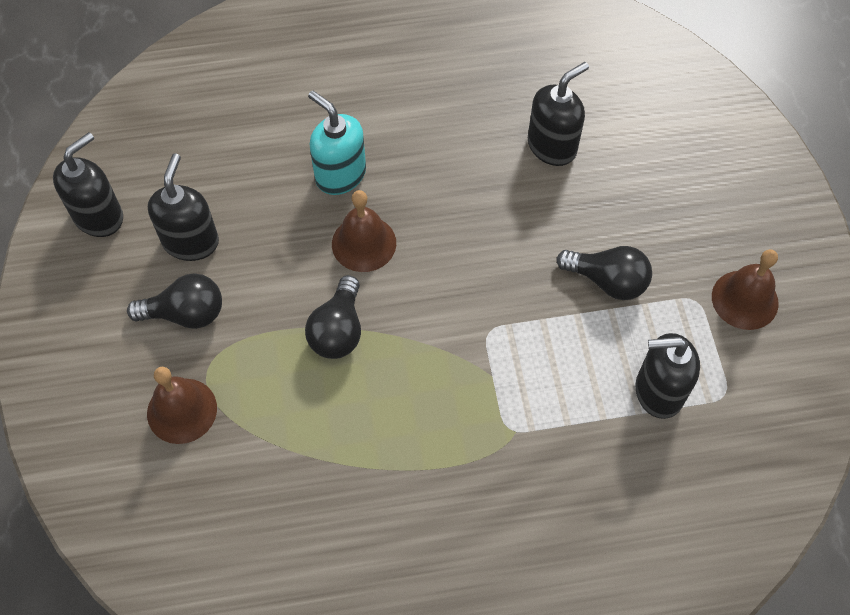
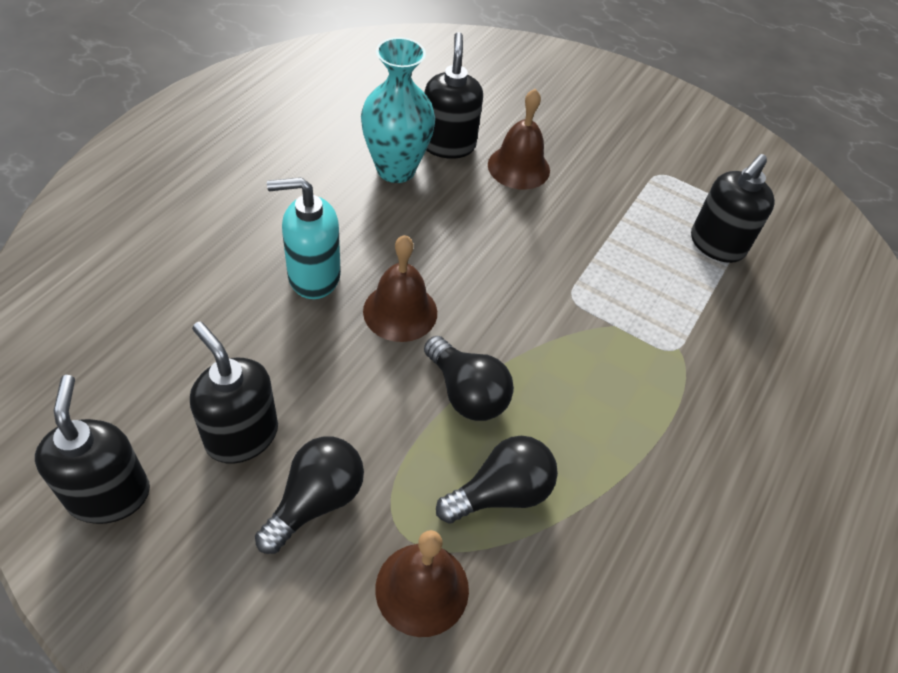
camera: 55 degrees left, 10 degrees down
black light bulb [557,246,652,300] -> black light bulb moved to [436,436,558,524]
brown bell [712,249,779,330] -> brown bell moved to [488,89,550,190]
none -> turquoise vase [361,37,435,183]

